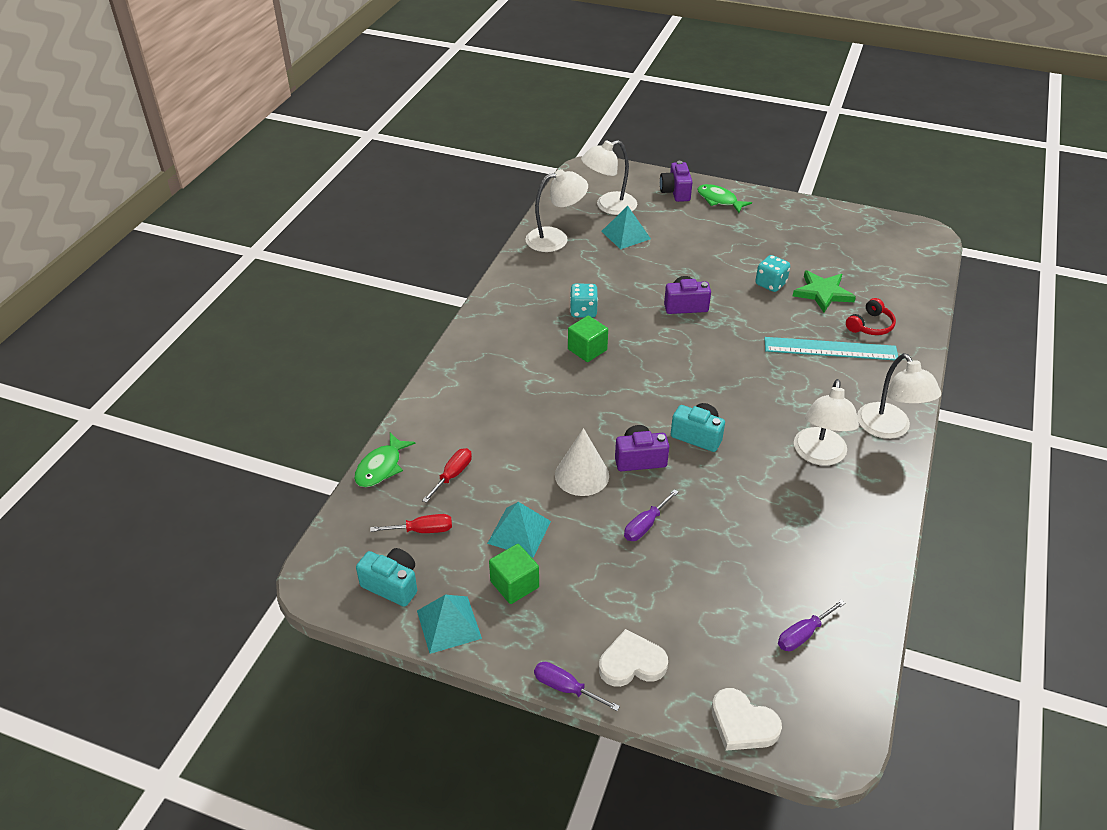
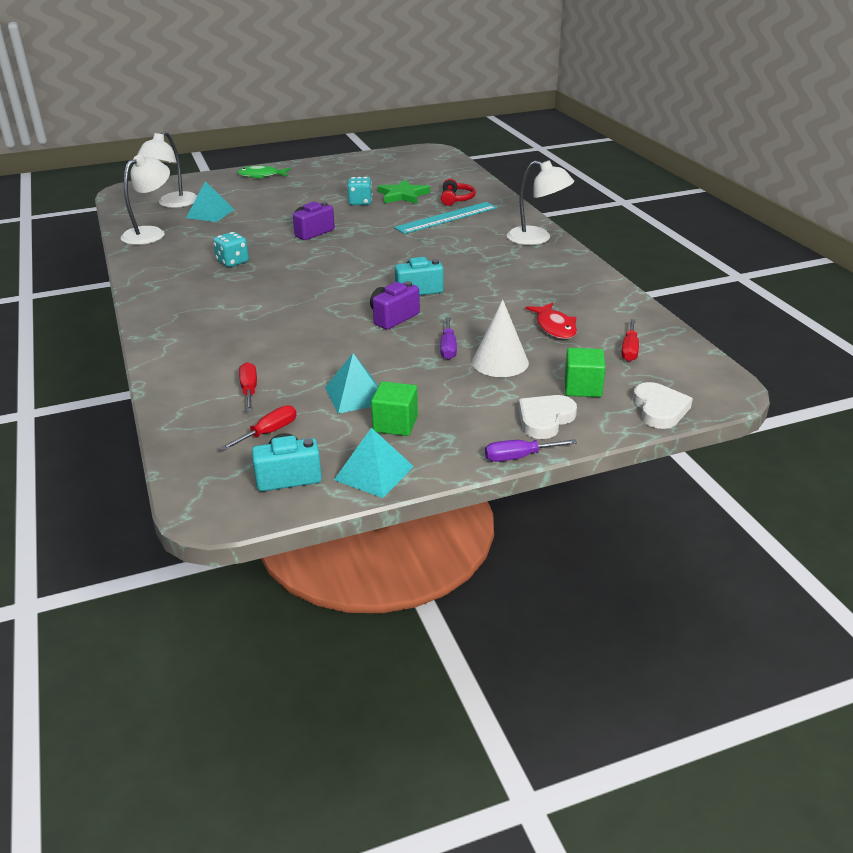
camera: 40 degrees left, 10 degrees down
green fish [354,433,415,487] -> none
white cone [555,428,609,496] -> white cone moved to [472,299,529,377]
green cube [568,316,608,362] -> green cube moved to [565,348,606,397]
purple camera [660,161,693,202] -> none
white heart [711,688,782,751] -> white heart turned 90 degrees counterclockwise [633,382,693,429]
purple screwdriver [778,599,845,651] -> red screwdriver [621,319,639,361]
white lamp [794,379,859,466] -> none
none -> red fish [525,302,577,339]

